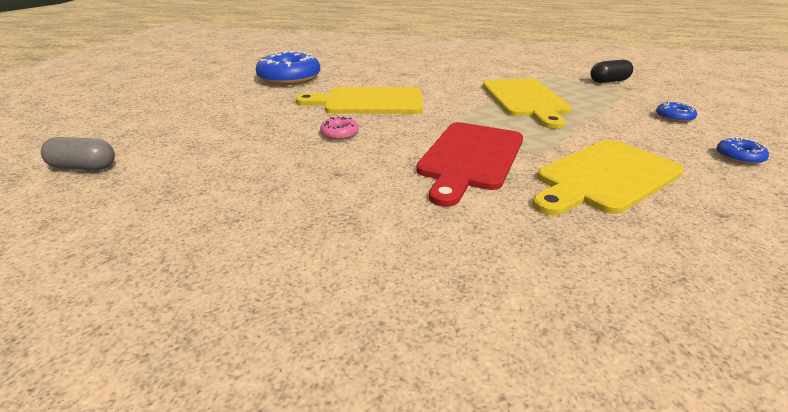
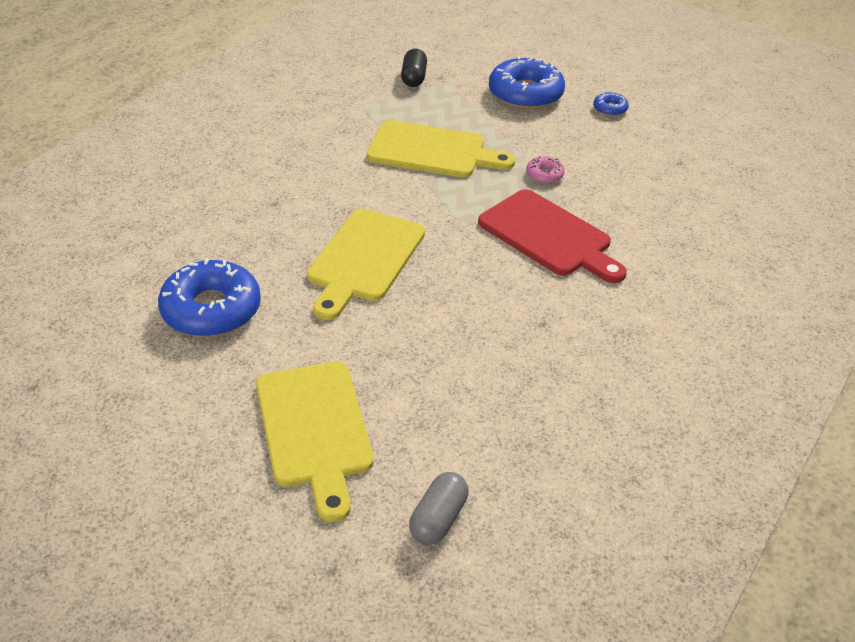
camera: 70 degrees left, 10 degrees up
pink donut [320,116,359,140] -> pink donut moved to [526,156,565,184]
yellow cutting board [532,139,684,216] -> yellow cutting board moved to [256,362,374,522]
blue donut [656,101,697,123] -> blue donut [489,56,565,109], size x2.21

